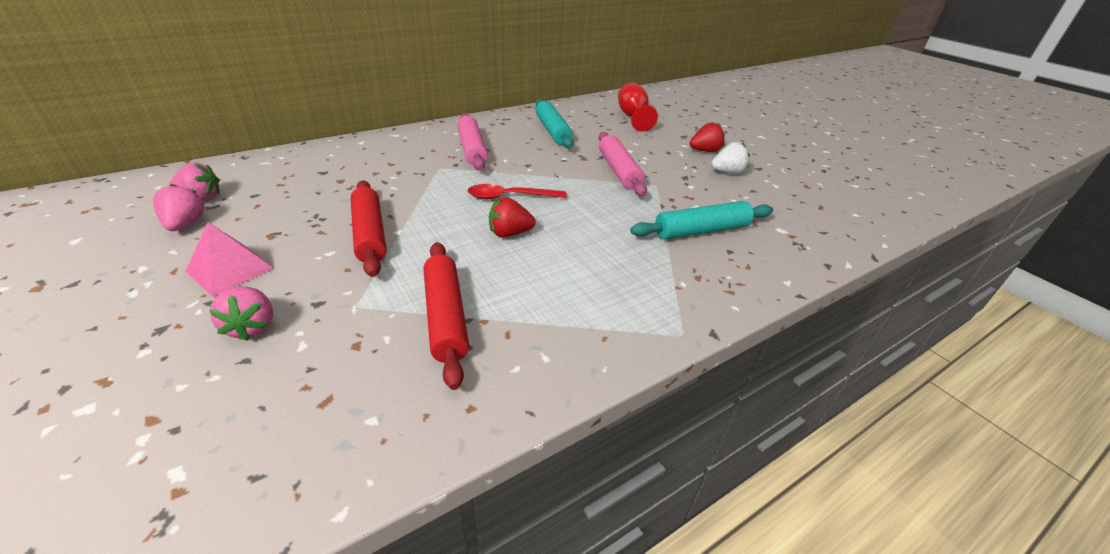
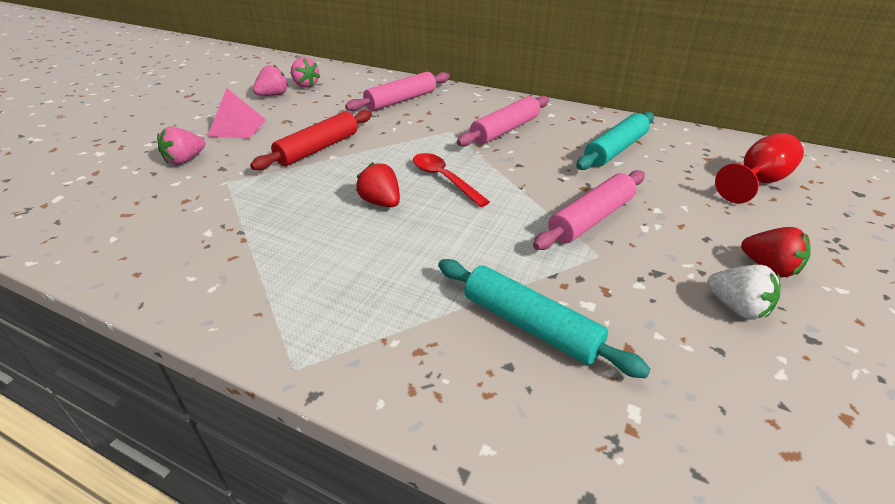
camera: 60 degrees right, 0 degrees up
red rolling pin [424,242,469,390] -> none
none -> pink rolling pin [345,72,450,111]

